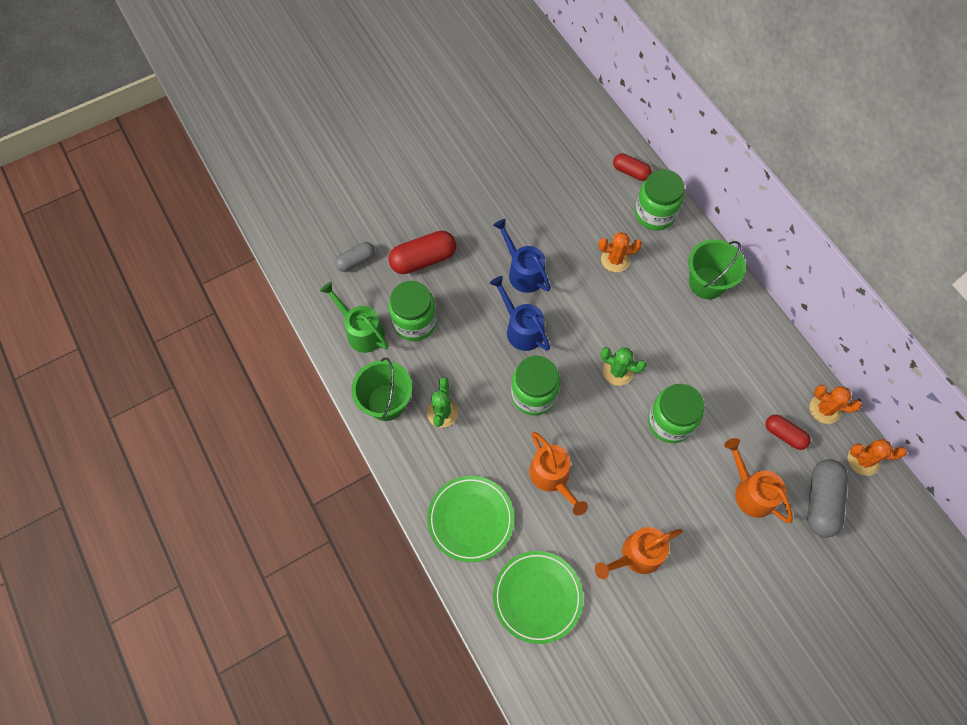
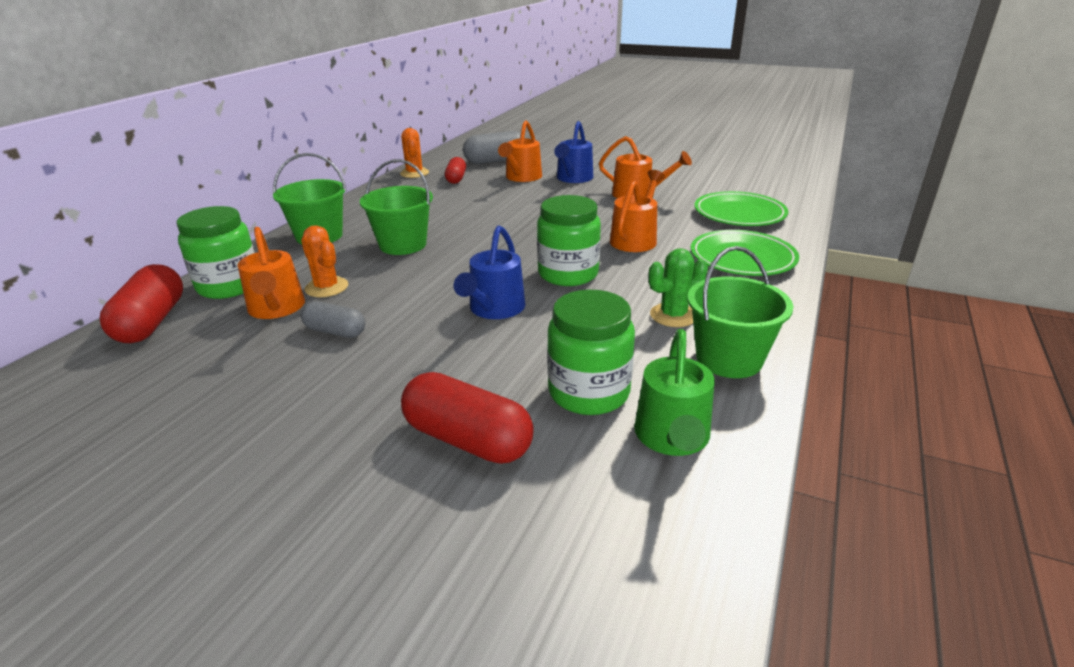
camera: 125 degrees left, 35 degrees down
grey capsule [335,242,375,272] -> grey capsule moved to [301,301,366,338]
blue watering can [493,219,551,293] -> blue watering can moved to [554,121,593,183]
green cactus [600,347,646,386] -> none
red capsule [613,153,652,181] -> red capsule [100,264,183,343], size x1.63
green jar [648,384,704,443] -> none
orange cactus [848,439,907,476] -> none
none -> orange watering can [237,227,305,319]
none -> green bucket [360,159,433,255]

